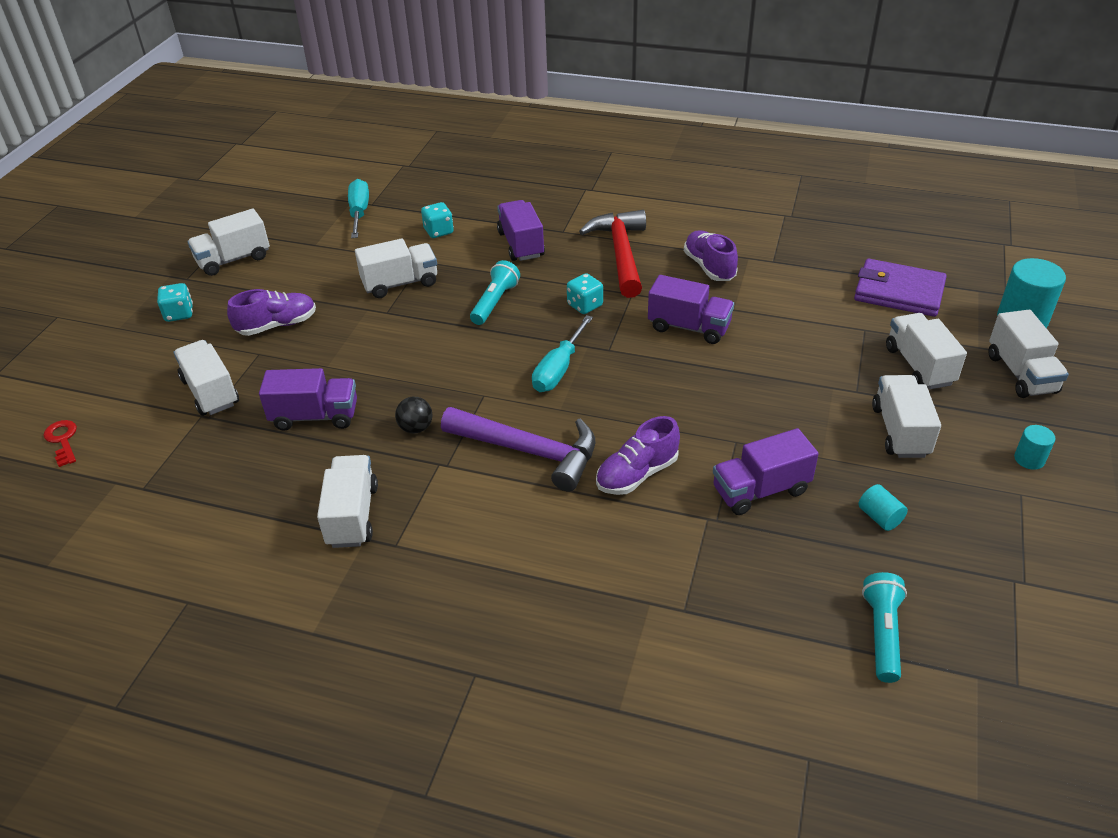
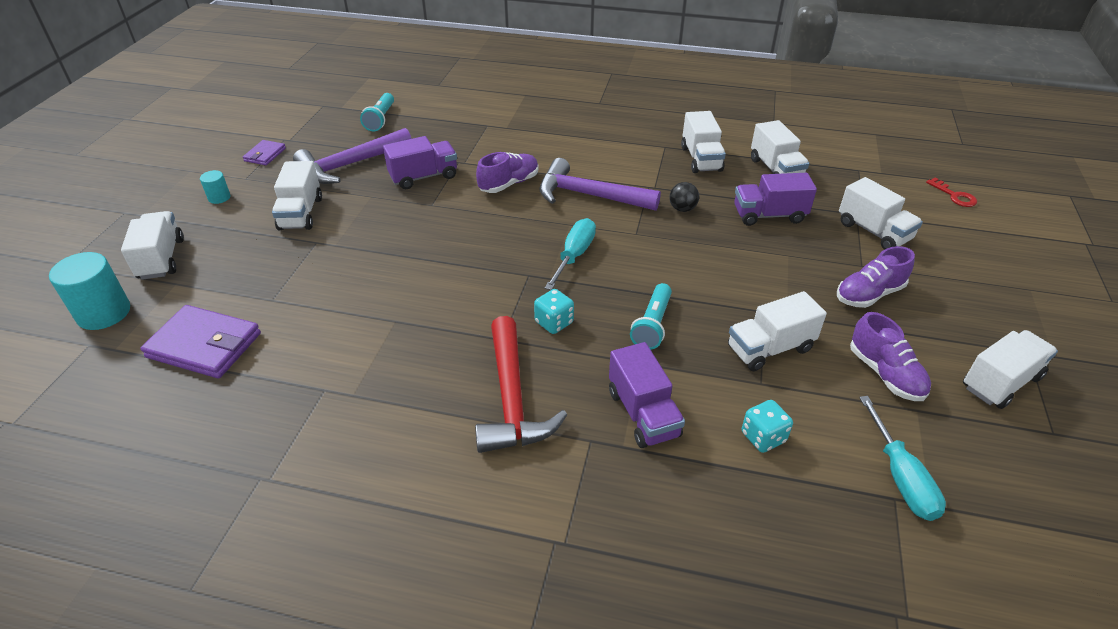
camera: 175 degrees right, 0 degrees up
turquoise dice [157,283,193,322] -> none
purple truck [648,275,734,344] -> none
purple shoe [684,230,738,281] -> purple shoe moved to [850,312,931,401]
turquoise cylinder [858,484,908,531] -> purple hammer [293,128,412,184]
white truck [886,313,967,390] -> white truck moved to [751,120,809,174]
none -> purple wallet [243,140,286,165]

